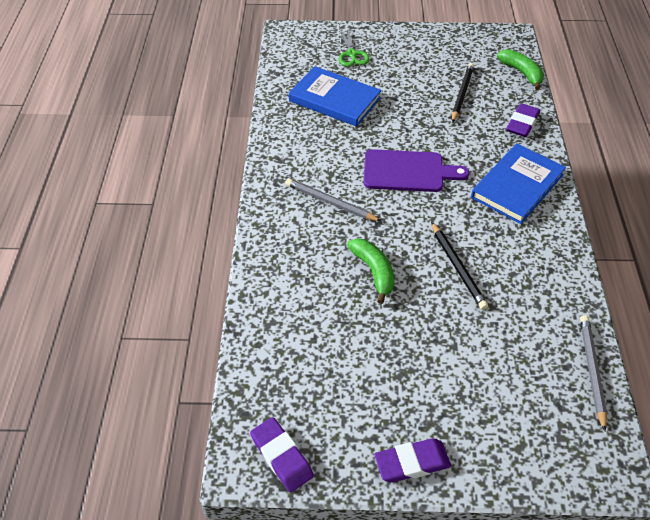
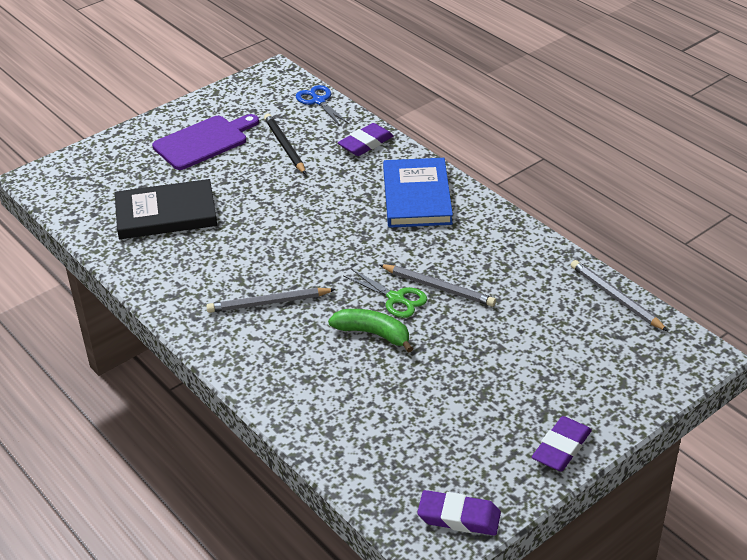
camera: 40 degrees left, 10 degrees down
blue book [289,66,382,127] -> black book [115,179,217,239]
green scissors [339,30,370,67] -> green scissors moved to [343,269,427,318]
purple cutting board [364,149,469,192] -> purple cutting board moved to [152,114,259,170]
black pencil [431,222,488,310] -> grey pencil [379,264,496,307]
green banana [497,49,544,90] -> blue scissors [296,85,349,126]
purple eraser [506,103,540,137] -> purple eraser turned 60 degrees clockwise [338,123,394,156]

